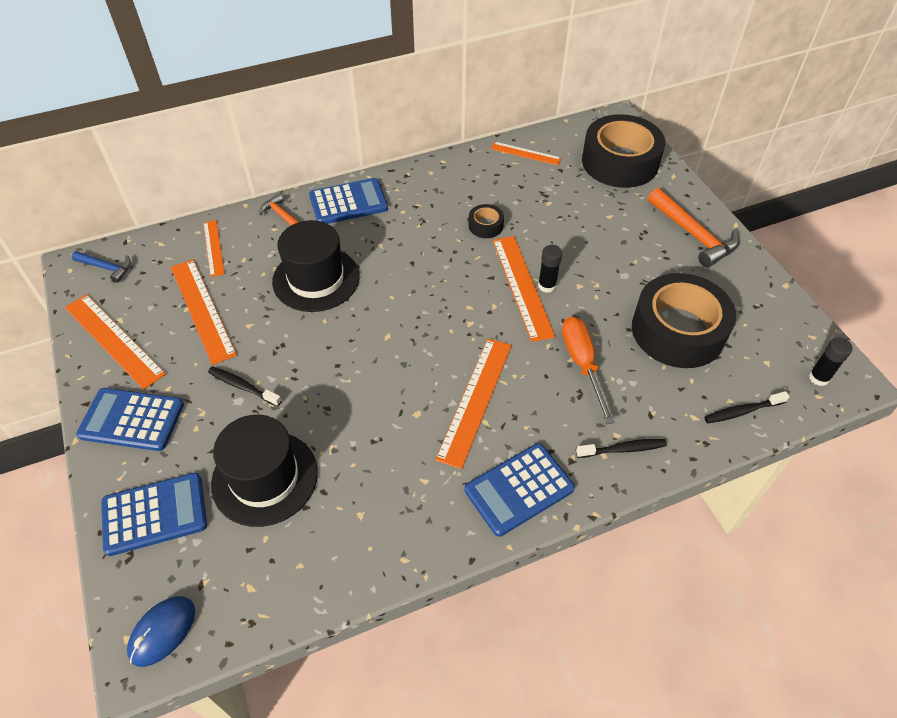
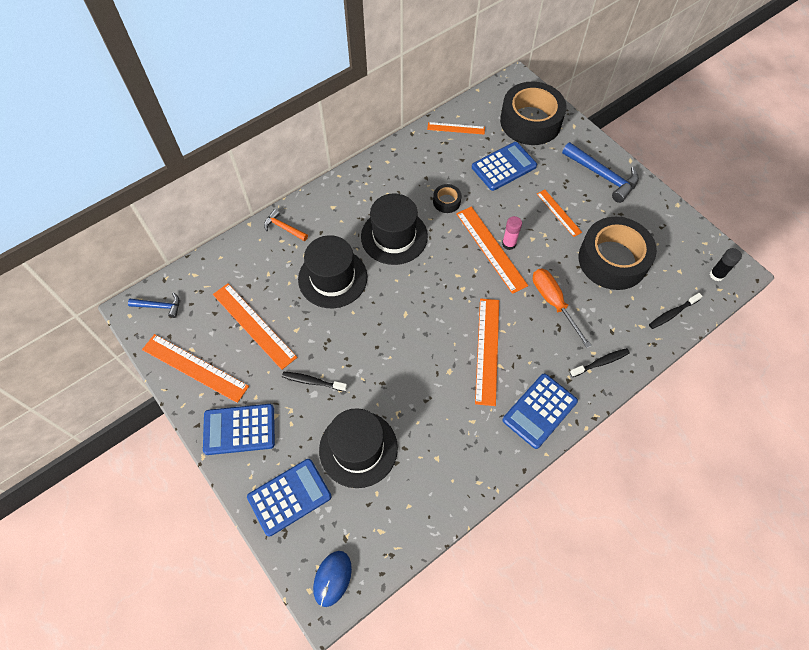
camera: 15 degrees left, 10 degrees up
orange ruler [203,220,225,277] -> orange ruler moved to [537,190,582,237]
blue calculator [309,178,388,224] -> blue calculator moved to [472,142,537,191]
black glue stick [538,245,562,293] -> pink glue stick [502,216,522,250]
orange hammer [648,188,740,268] -> blue hammer [562,142,639,203]
none -> black hat [361,193,428,265]

